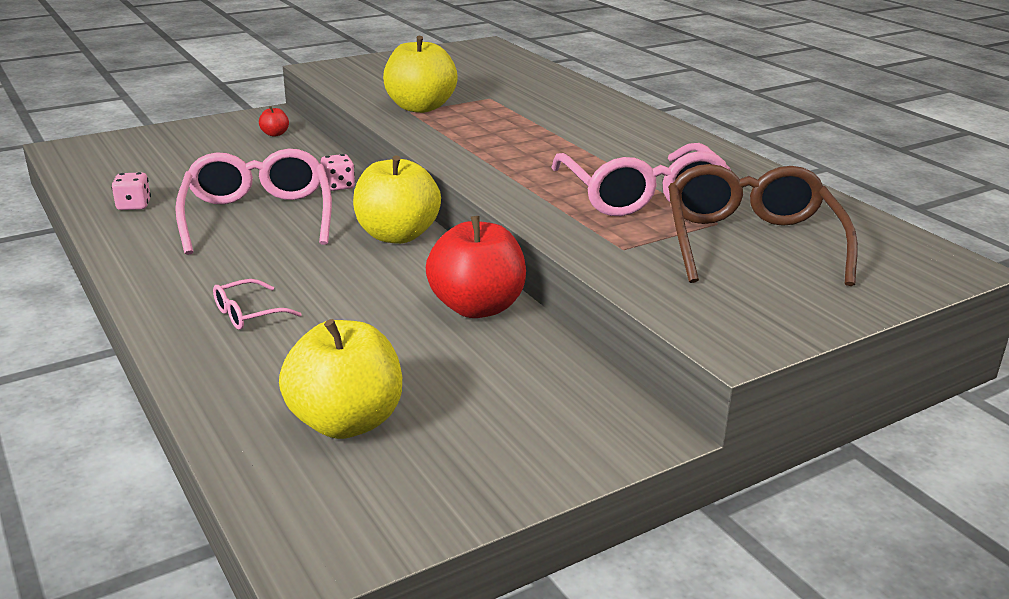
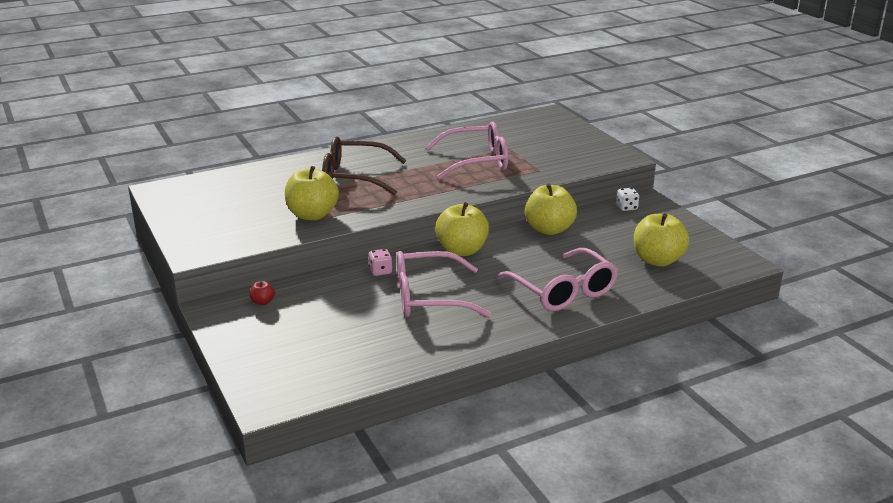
camera: 85 degrees left, 0 degrees up
pink dice [111,172,151,210] -> none
pink glasses [213,279,302,330] -> pink glasses [496,248,618,311], size x2.29
red apple [426,216,526,318] -> yellow apple [525,183,577,235]
brown glasses [668,164,858,286] -> brown glasses moved to [322,136,407,195]
none -> white dice [616,188,639,211]

